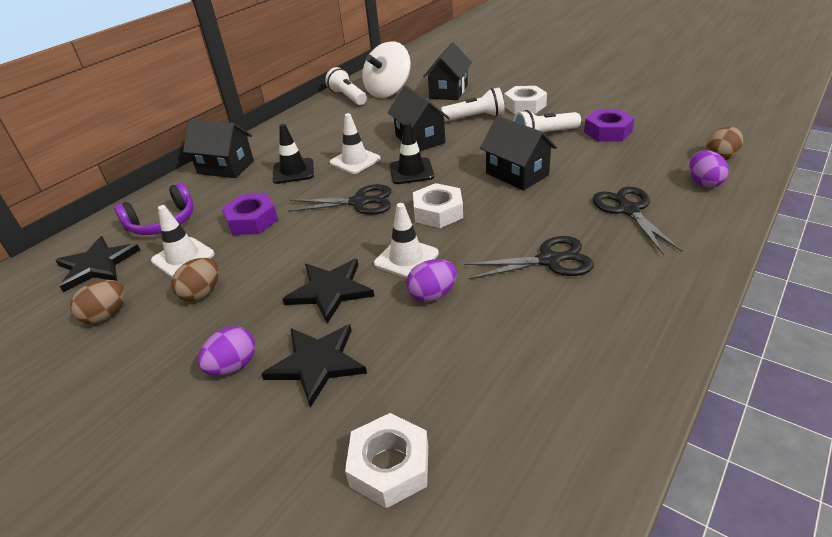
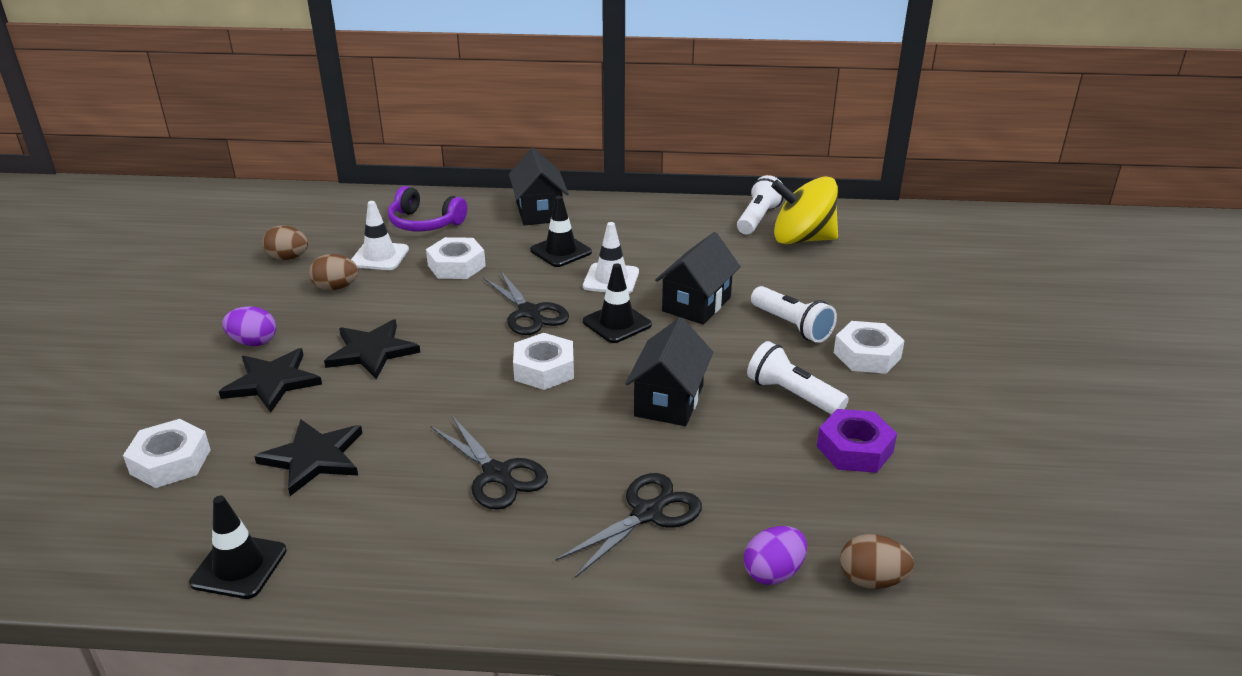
camera: 55 degrees right, 5 degrees down
black star [55,236,140,292] -> black star moved to [254,419,362,496]
purple nut [222,193,278,235] -> white nut [426,237,486,279]
white spinning top [362,41,411,98] -> yellow spinning top [771,177,838,244]
white traffic cone [374,203,439,278] -> none
purple egg [406,259,457,302] -> none
black house [423,42,472,100] -> none
none -> black traffic cone [189,495,287,599]

